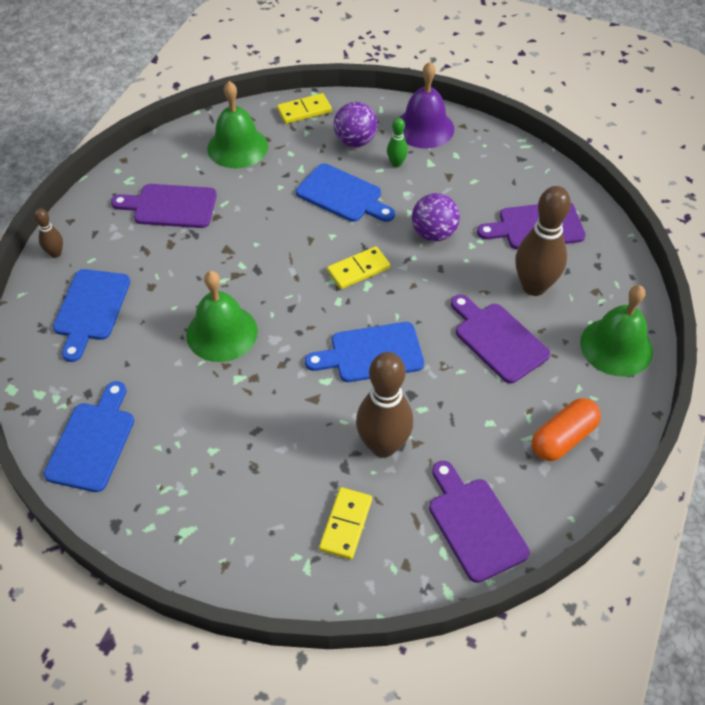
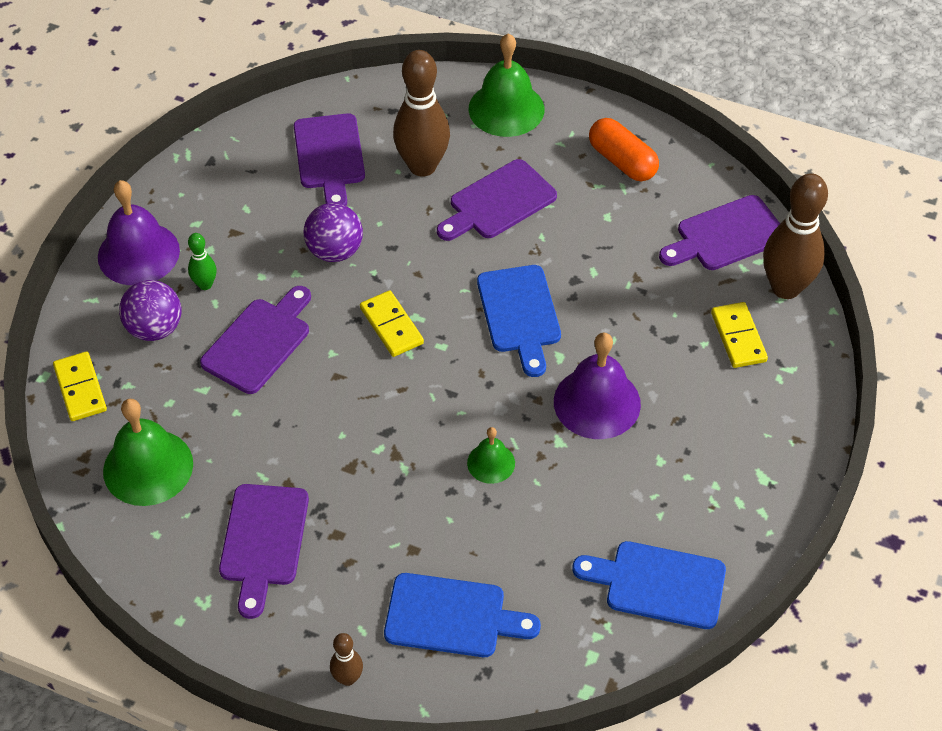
camera: 90 degrees left, 0 degrees up
green bell [186,271,258,362] -> green bell [467,427,515,484], size x0.54
blue cutting board [296,163,395,222] -> purple cutting board [200,286,311,394]
yellow domino [319,487,372,560] -> yellow domino turned 60 degrees clockwise [711,302,768,368]
brown bowling pin [356,352,413,458] -> brown bowling pin moved to [763,173,828,299]
none -> purple bell [554,332,641,439]

